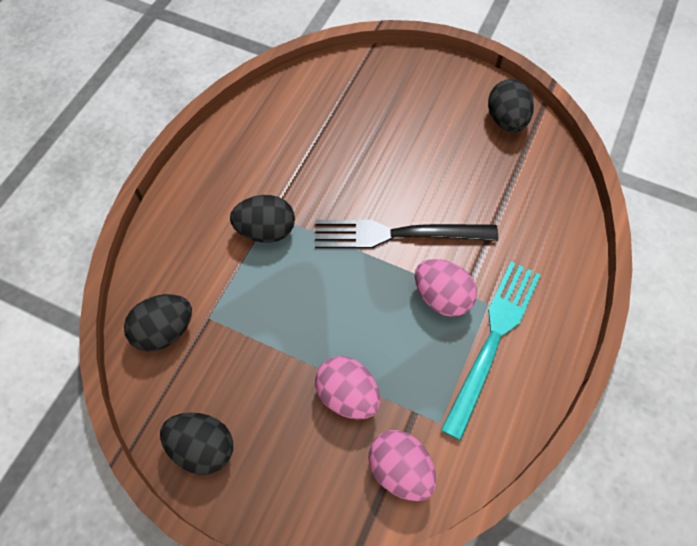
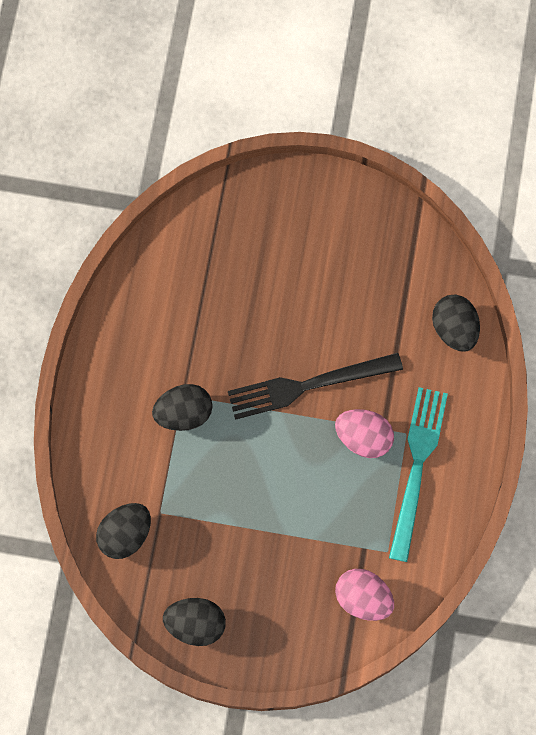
camera: 15 degrees left, 10 degrees up
pink egg [315,356,380,420] -> none
black egg [488,79,534,132] -> black egg moved to [432,295,480,351]

